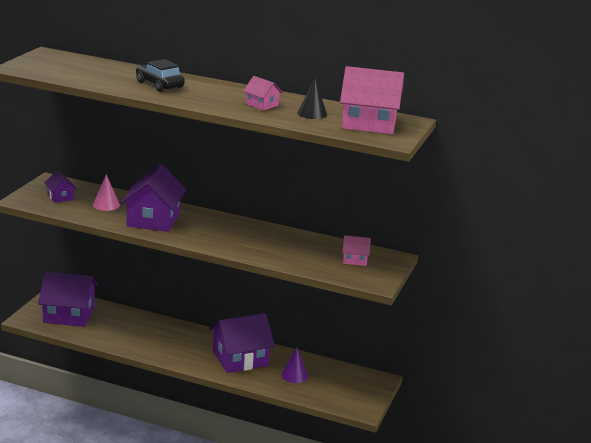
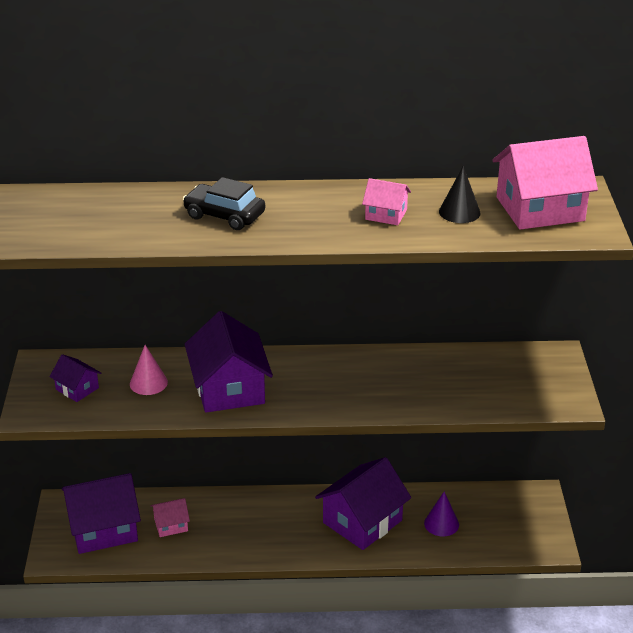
camera: 20 degrees left, 10 degrees up
pink house [342,235,371,266] -> pink house moved to [151,498,190,537]

